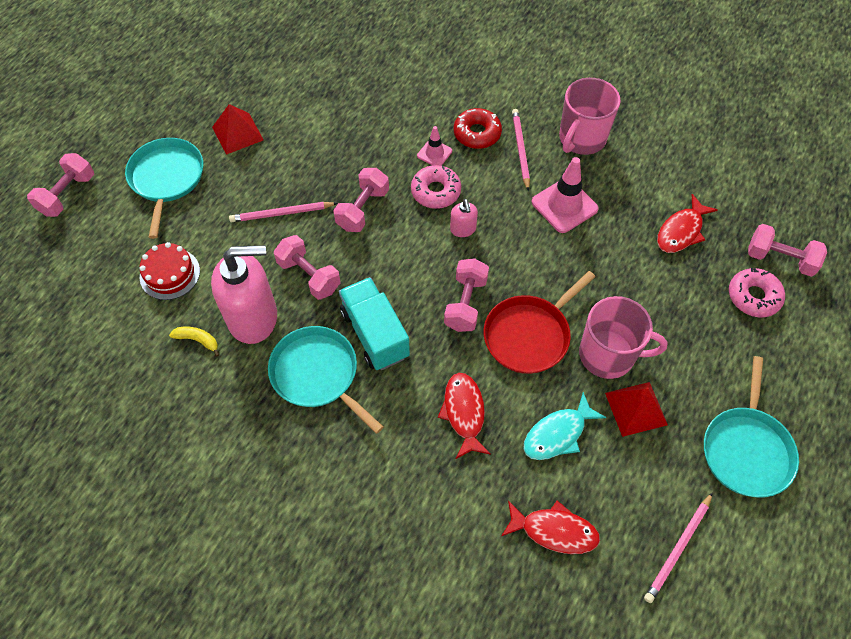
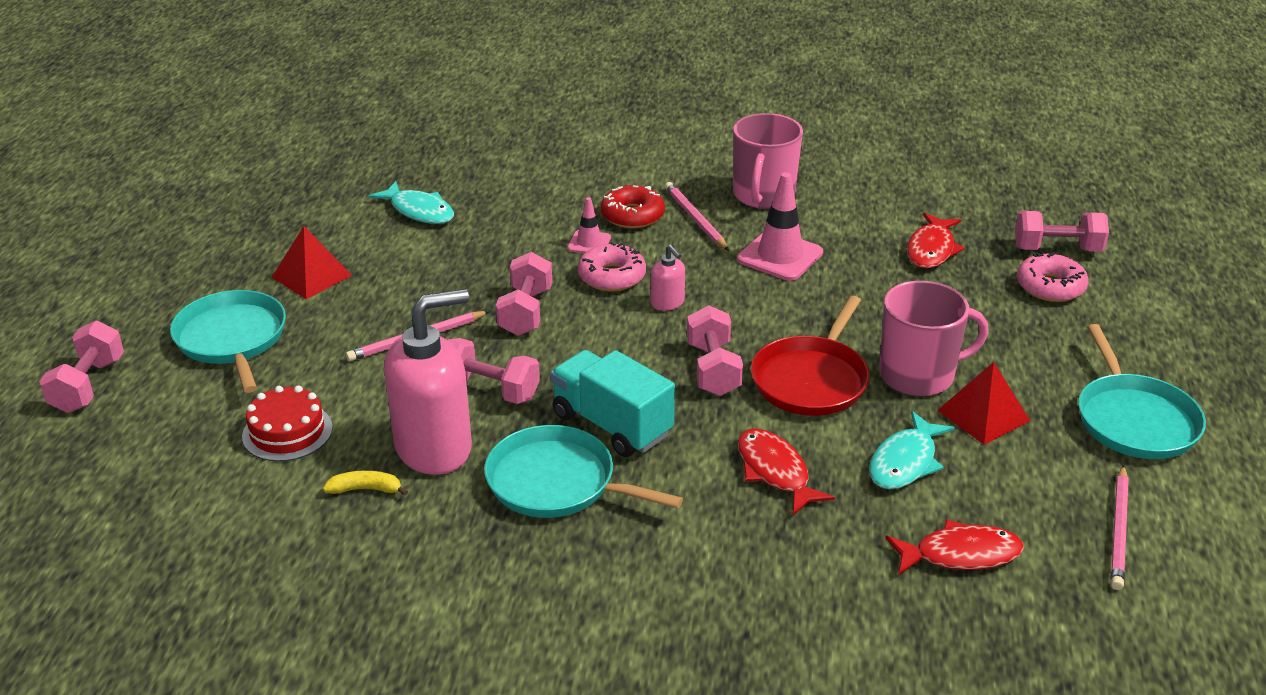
camera: 20 degrees left, 25 degrees down
none -> turquoise fish [368,181,454,224]

